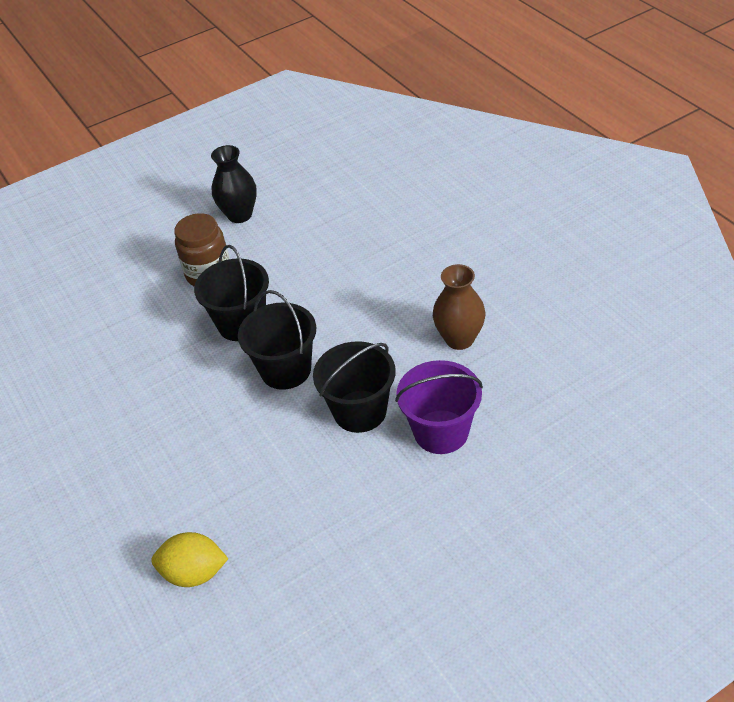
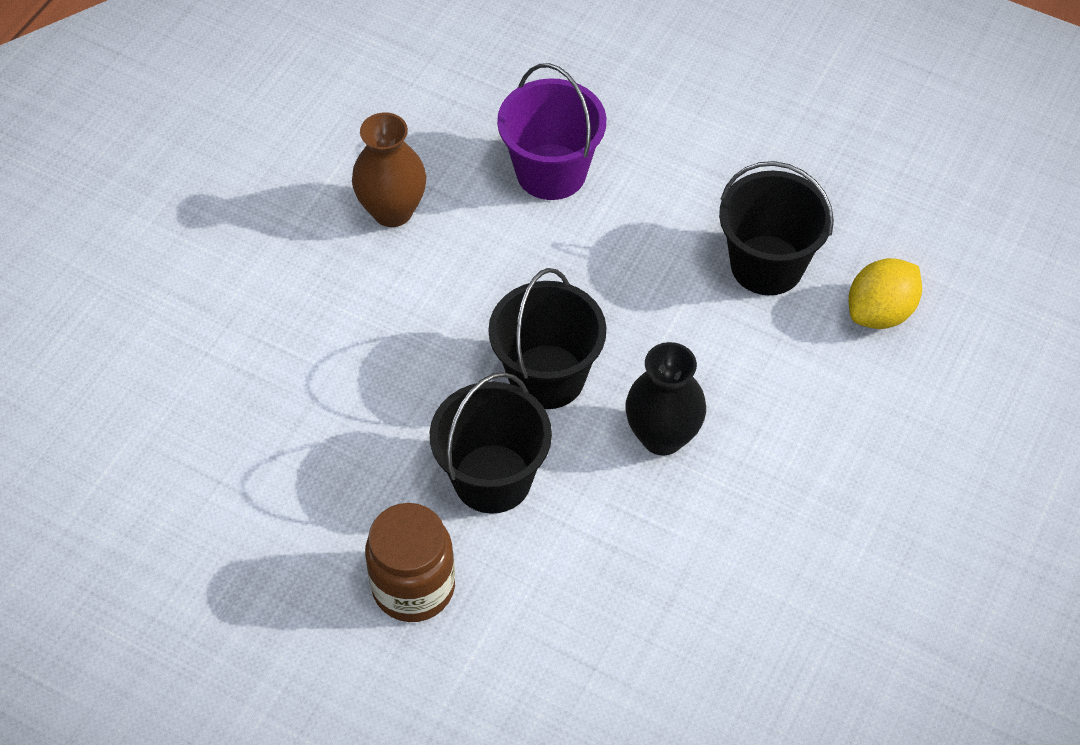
camera: 125 degrees left, 10 degrees up
yellow lemon [151,532,228,587] -> yellow lemon turned 75 degrees clockwise [848,258,922,329]
black vase [211,145,257,223] -> black vase moved to [625,342,706,456]
black bucket [313,341,396,433] -> black bucket moved to [719,161,834,295]

